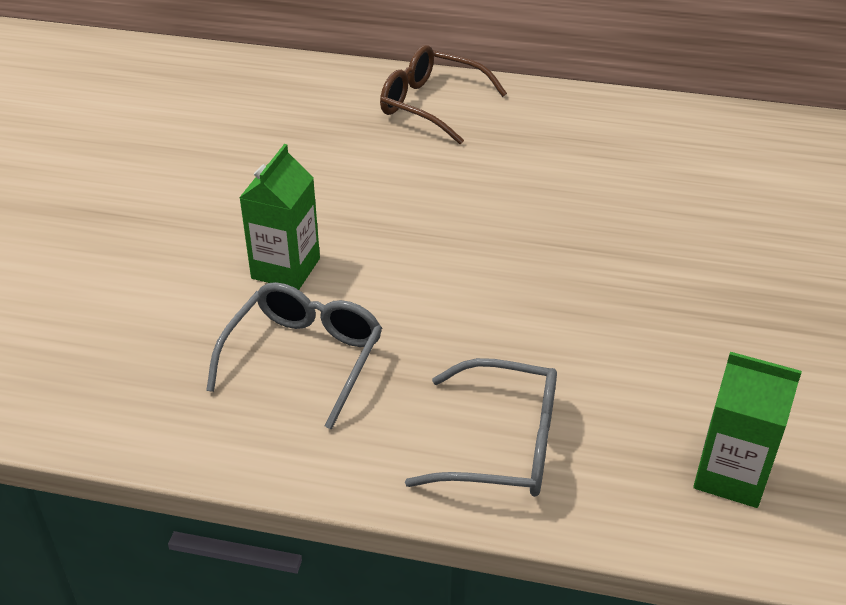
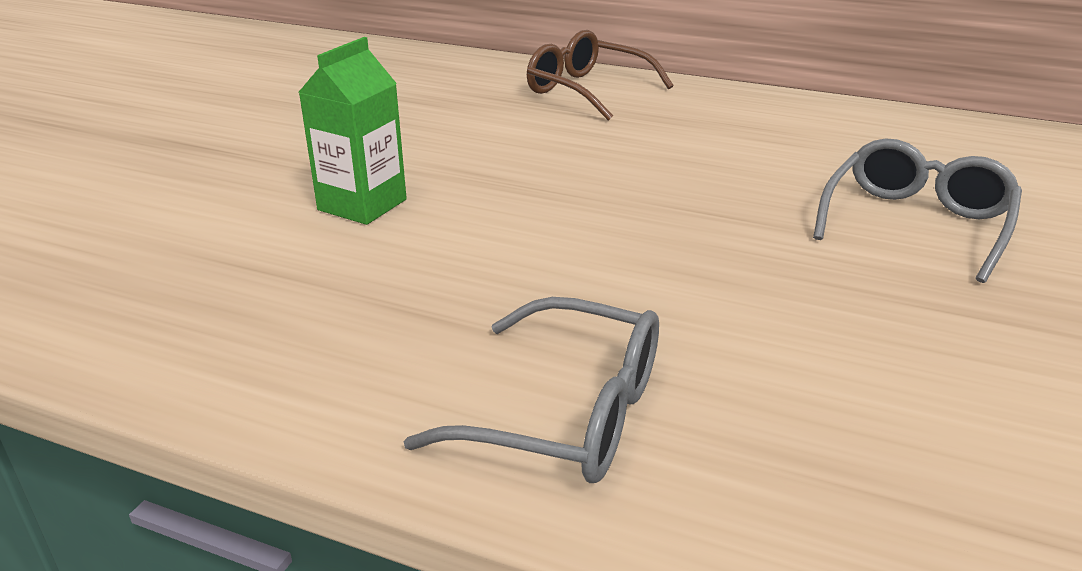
camera: 10 degrees right, 10 degrees down
grey glasses [206,282,382,430] -> grey glasses moved to [813,138,1022,283]
green carton [693,352,802,508] -> none

